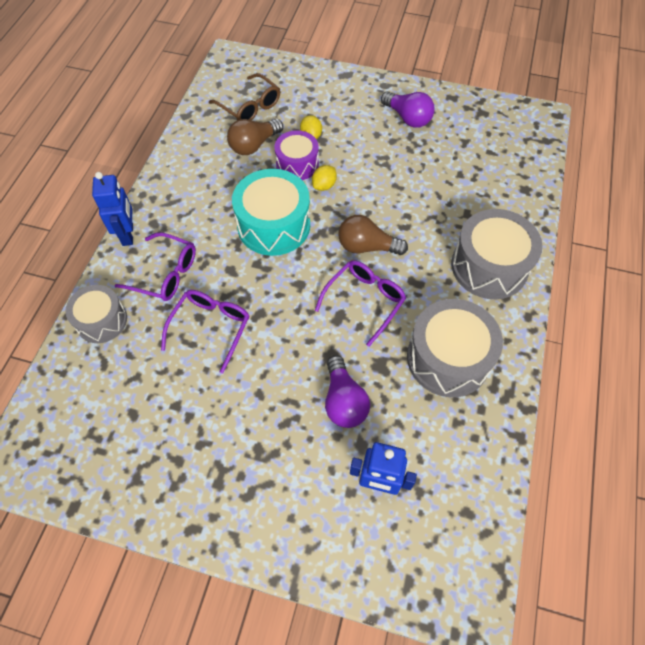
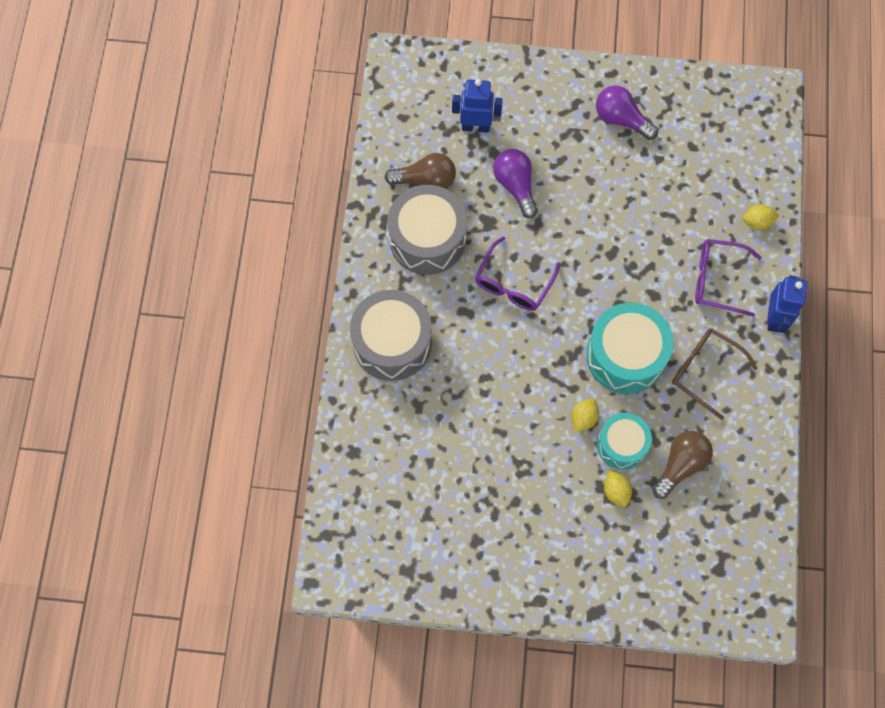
camera: 170 degrees right, 10 degrees up
grey drum [65,285,127,343] -> yellow lemon [743,204,779,230]
blue robot [92,172,133,246] -> blue robot turned 150 degrees counterclockwise [767,275,807,333]
purple glasses [161,290,249,373] -> none
brown glasses [209,73,280,120] -> brown glasses moved to [672,328,758,420]
purple drum [274,130,319,180] -> turquoise drum [597,413,652,470]
brown light bulb [338,215,408,255] -> brown light bulb moved to [384,153,456,189]
purple light bulb [381,91,434,128] -> purple light bulb moved to [596,85,658,140]

